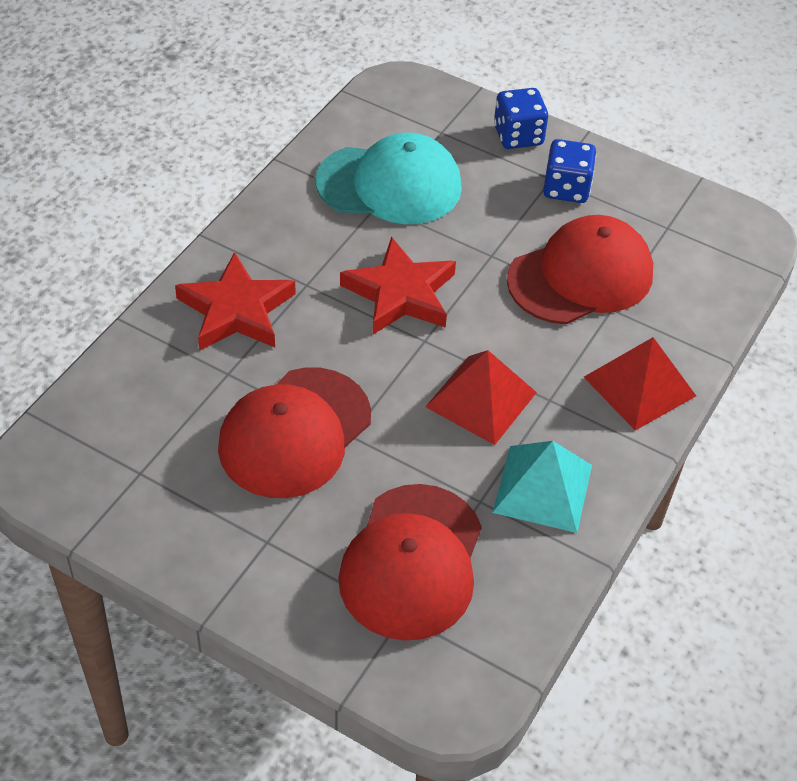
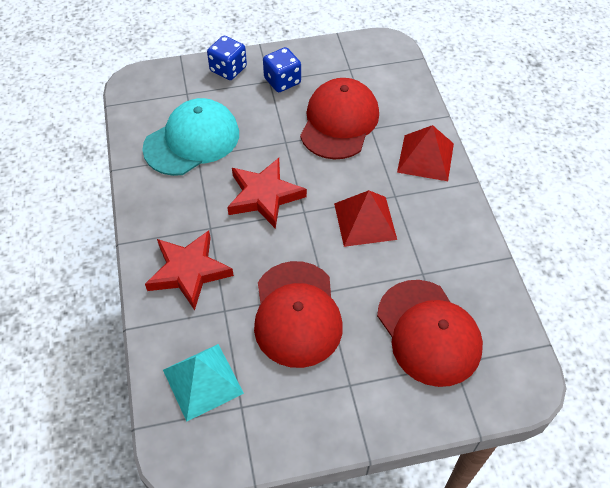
camera: 40 degrees left, 5 degrees up
turquoise pyramid [492,441,592,533] -> turquoise pyramid moved to [163,344,244,422]

